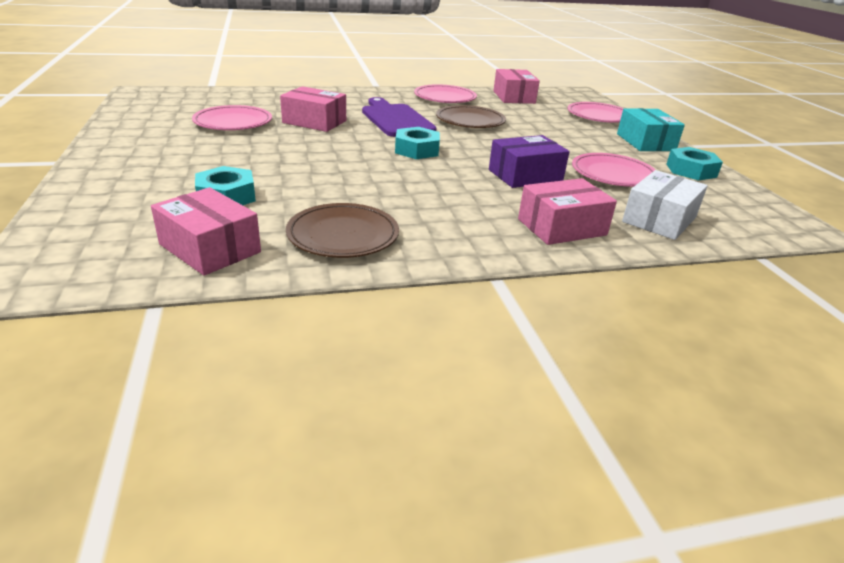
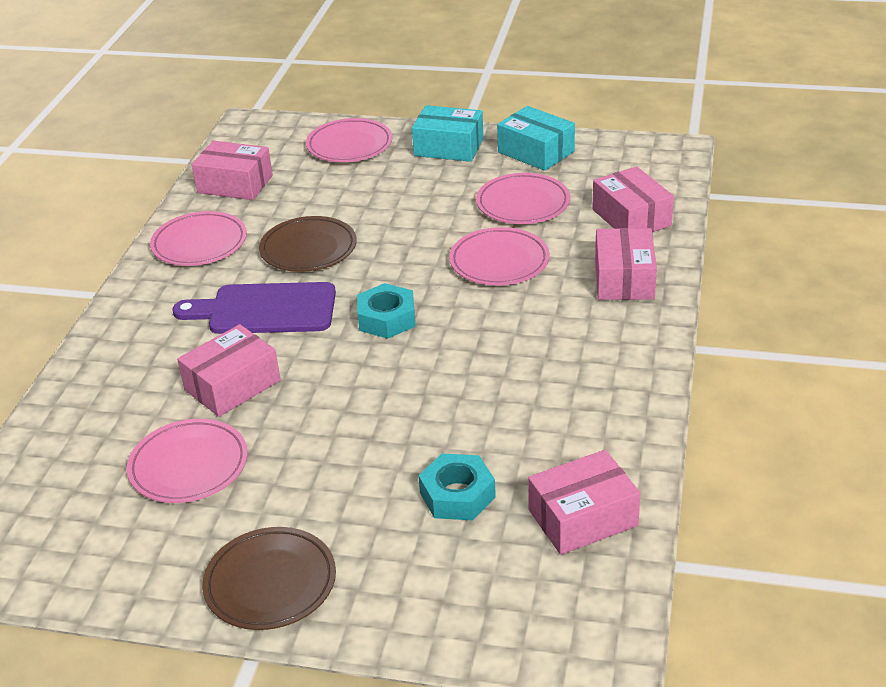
camera: 60 degrees left, 5 degrees up
brown plate [286,203,399,258] -> brown plate moved to [202,527,336,630]
purple box [489,135,570,188] -> pink plate [449,227,550,285]
white box [622,170,708,240] -> pink box [592,166,674,232]
turquoise nut [667,147,723,180] -> turquoise box [497,106,575,171]

